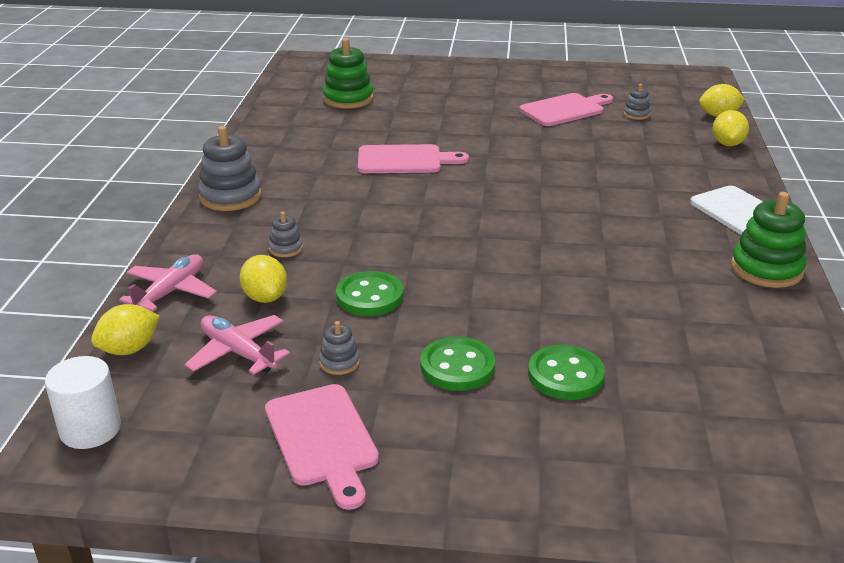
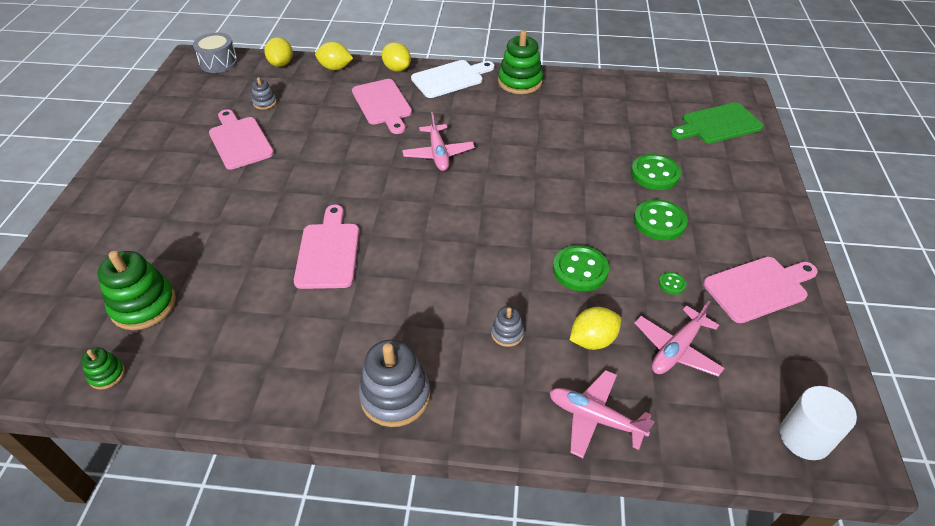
camera: 90 degrees left, 15 degrees up
yellow lemon [91,304,160,355] -> yellow lemon moved to [382,42,411,72]
grey stacking toy [319,321,360,375] -> green button [659,272,686,295]
none -> green stacking toy [81,347,125,390]
none -> grey drum [193,33,238,73]
none -> pink cutting board [352,79,412,134]
none -> pink plane [402,112,475,171]
none -> green cutting board [671,103,763,143]

